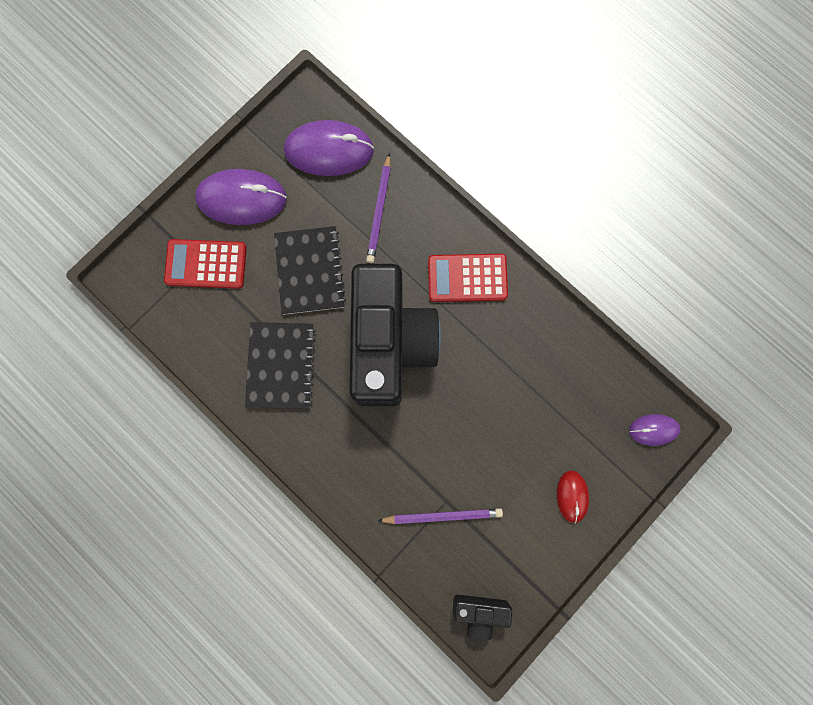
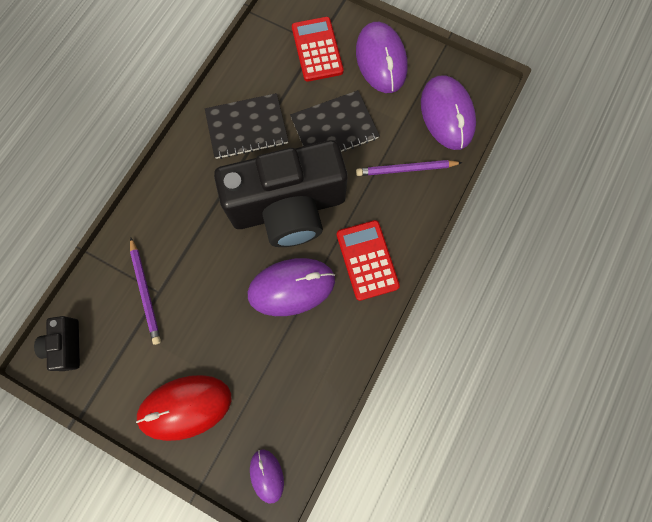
camera: 75 degrees right, 5 degrees down
red mouse [557,470,589,524] -> red mouse [136,375,231,441], size x1.89
none -> purple mouse [248,258,335,316]

